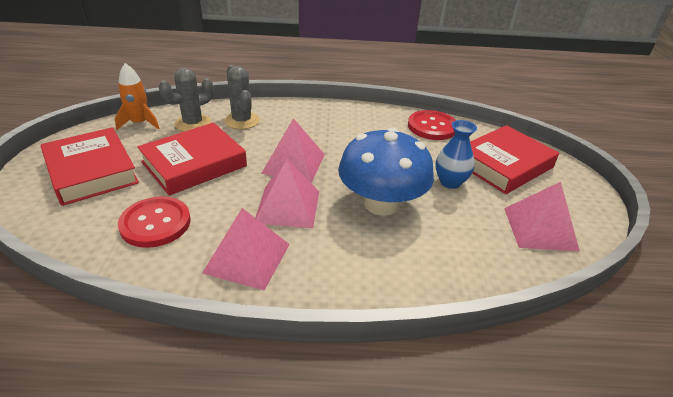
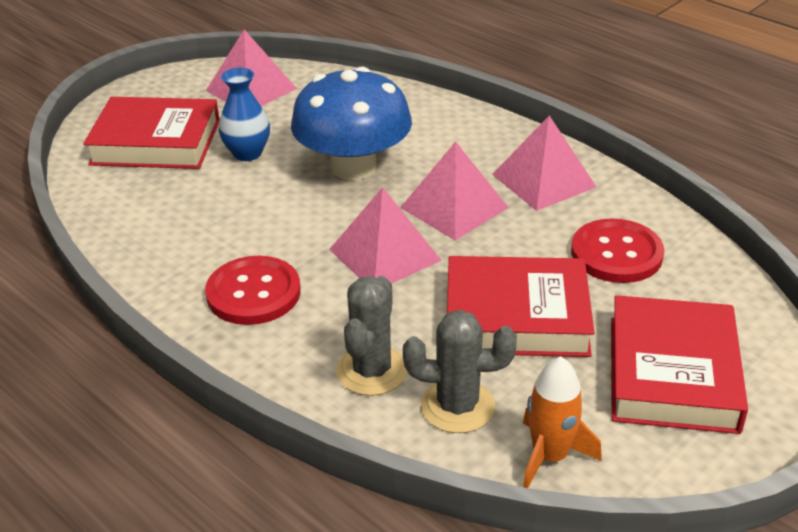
camera: 135 degrees left, 0 degrees up
red button [408,110,456,140] -> red button moved to [205,256,301,325]

